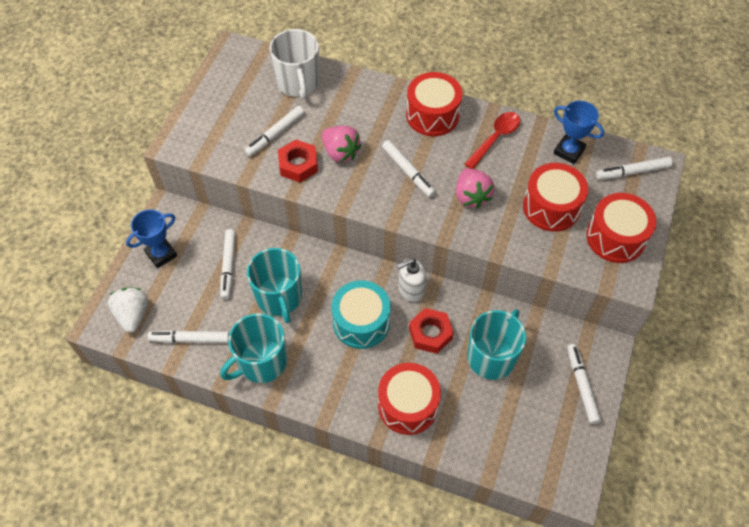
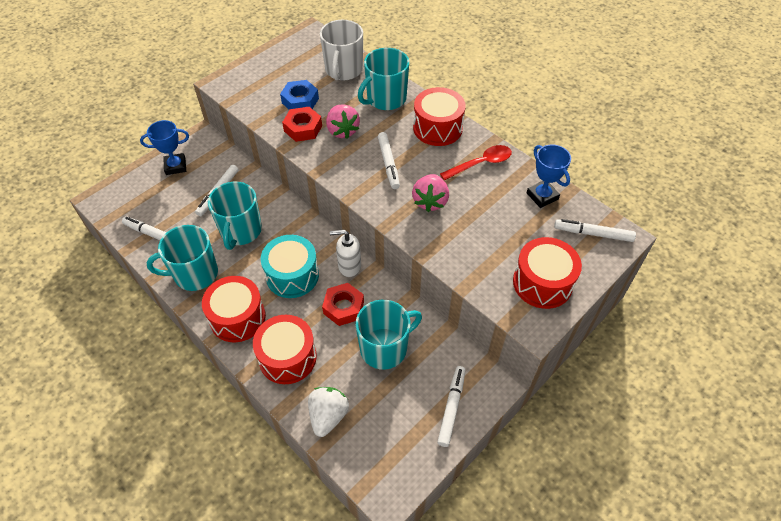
camera: 25 degrees right, 5 degrees down
white strawberry [108,287,148,333] -> white strawberry moved to [308,387,349,437]
white marker [244,106,304,157] -> blue nut [280,80,319,110]
red drum [523,163,588,232] -> red drum moved to [202,276,266,342]
none -> turquoise mug [358,48,409,110]

